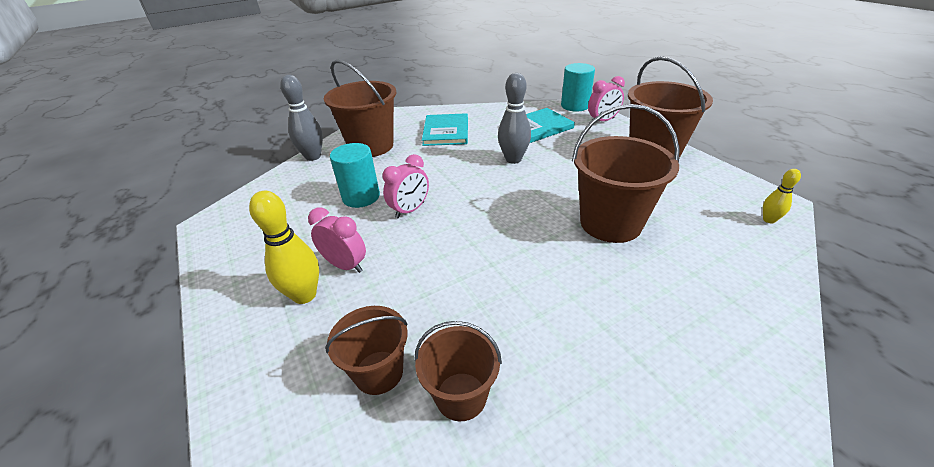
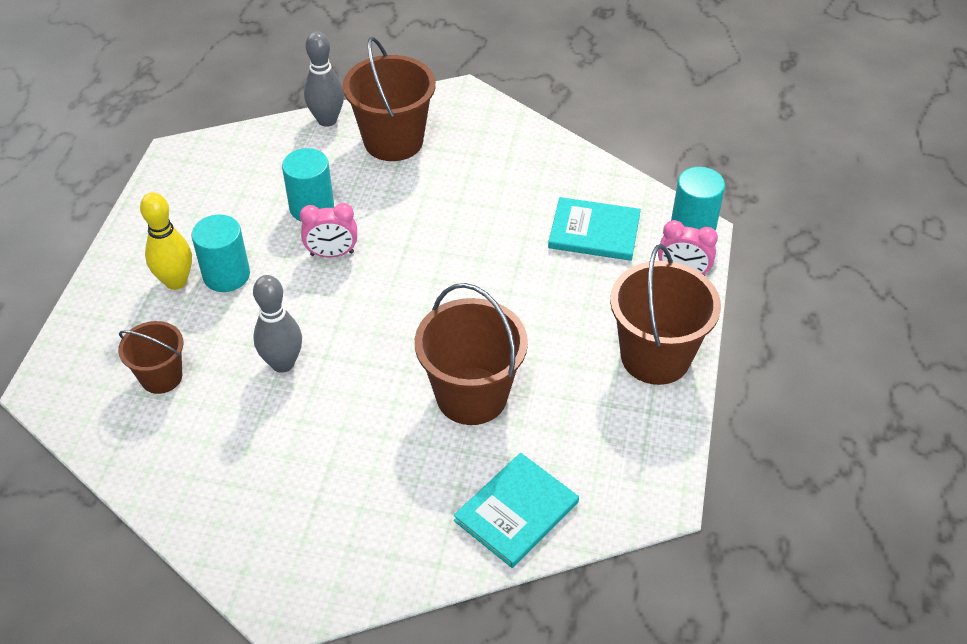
camera: 40 degrees right, 10 degrees up
pink clock [308,208,366,273] -> turquoise cylinder [191,215,250,292]
brown bucket [414,321,502,421] -> none
turquoise book [422,113,468,146] -> turquoise book moved to [454,453,579,568]
grey bowling pin [498,73,531,164] -> grey bowling pin moved to [253,275,302,373]
yellow bowling pin [763,169,801,224] -> none

